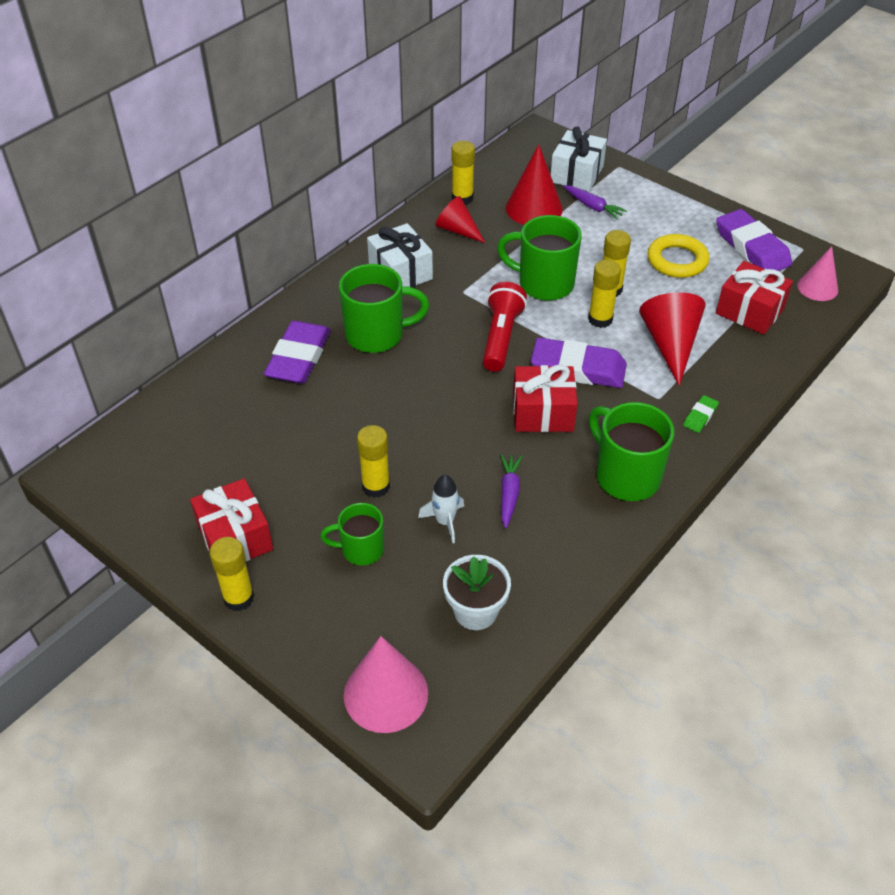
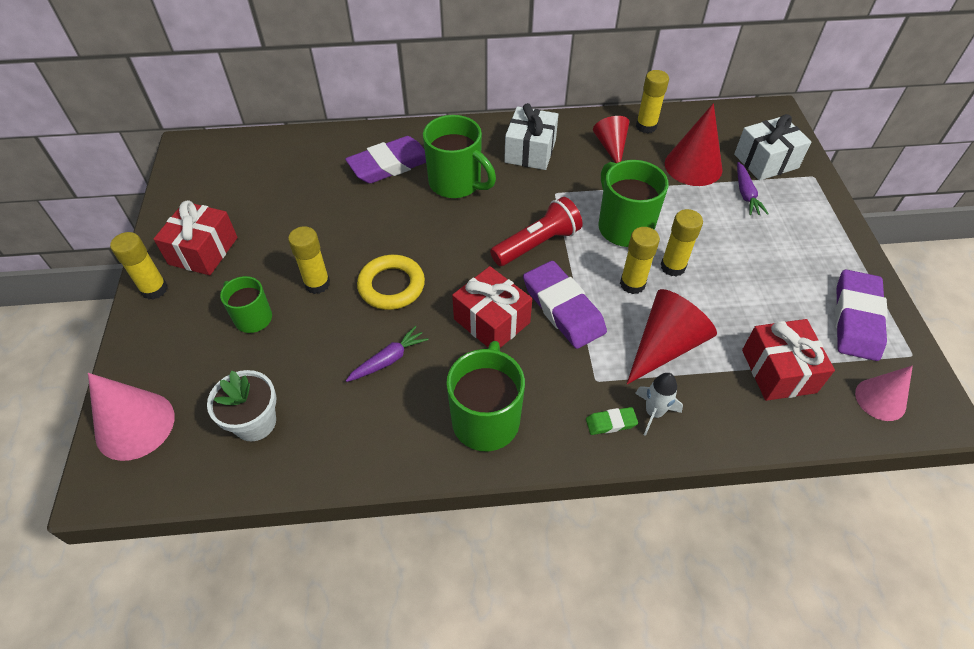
camera: 45 degrees right, 5 degrees up
white rocket [418,475,464,543] -> white rocket moved to [635,373,683,436]
yellow ring [647,234,709,278] -> yellow ring moved to [357,255,425,310]

